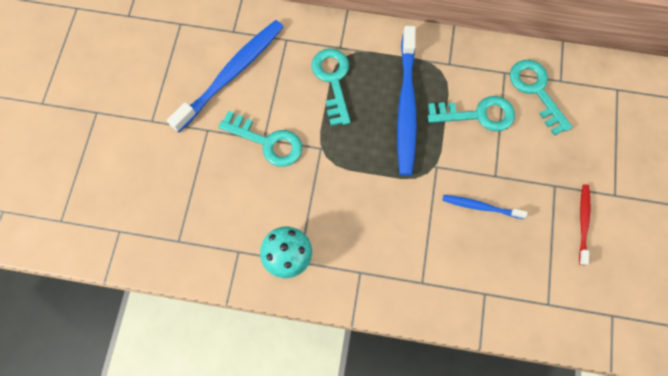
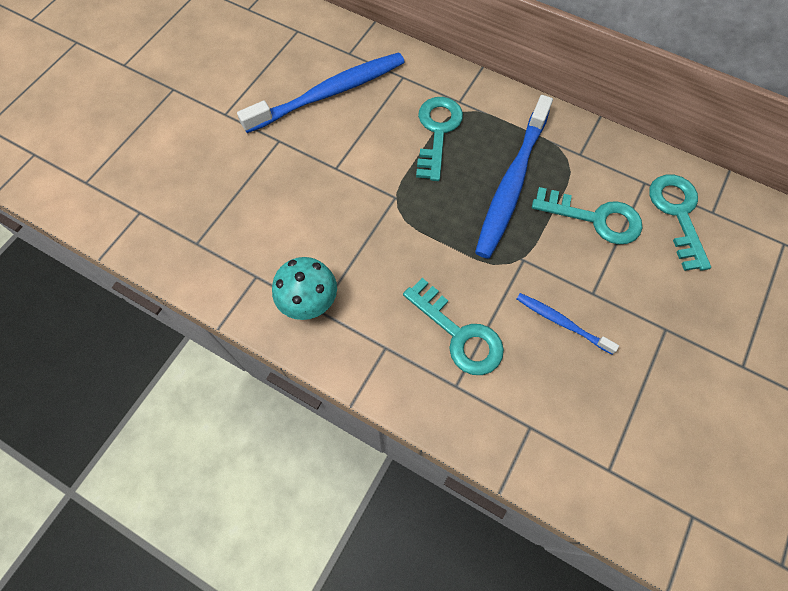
camera: 20 degrees right, 5 degrees down
turquoise key [218,111,302,167] -> turquoise key moved to [403,278,504,375]
red toothbrush [579,184,590,265] -> none

